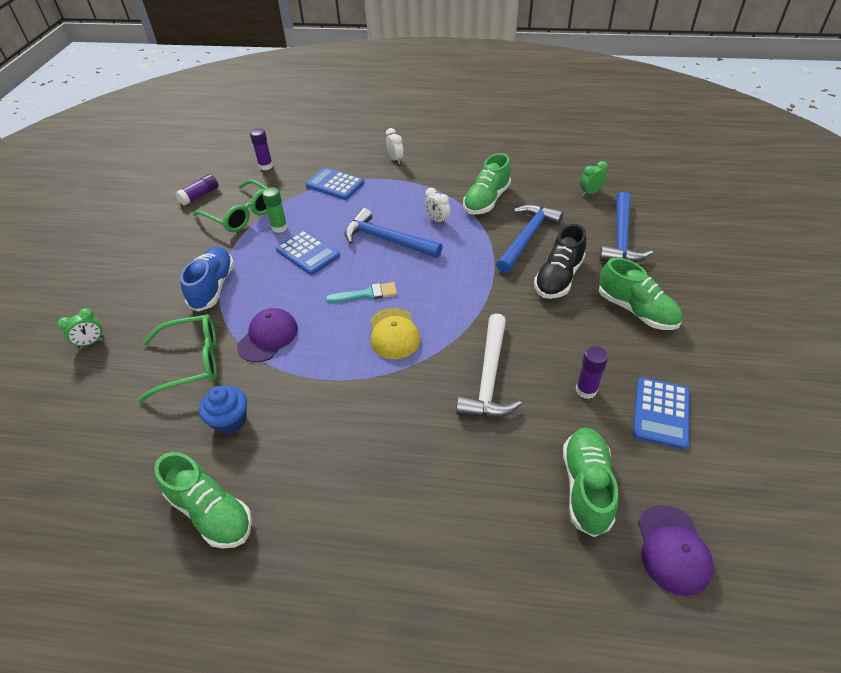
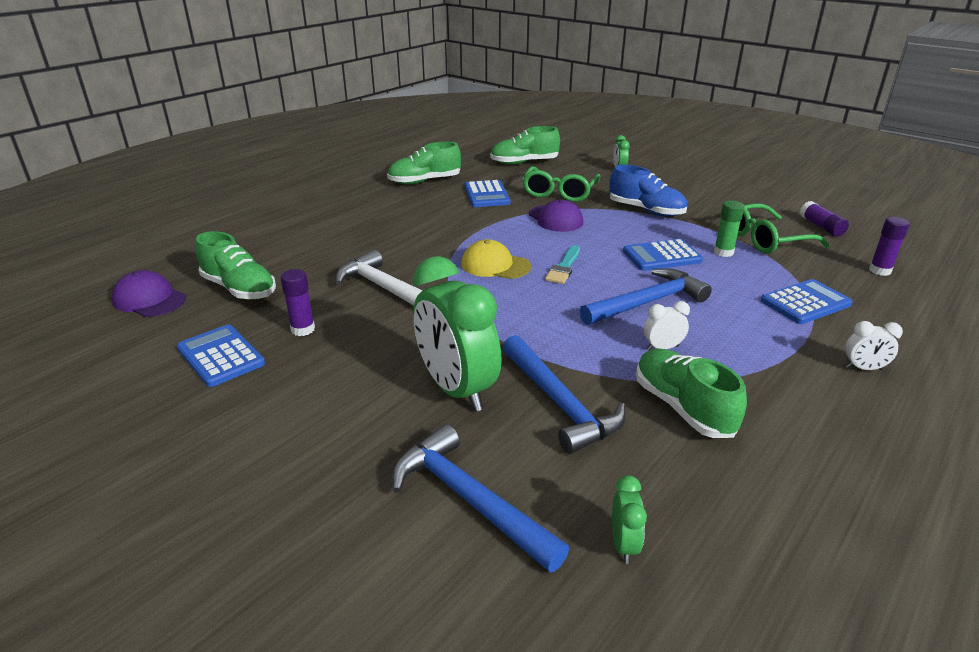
camera: 120 degrees right, 15 degrees down
blue cupcake [199,386,247,434] -> blue calculator [465,180,511,207]
black shoe [534,224,586,299] -> green clock [413,256,502,412]
green shoe [599,258,682,330] -> green shoe moved to [490,126,560,165]

